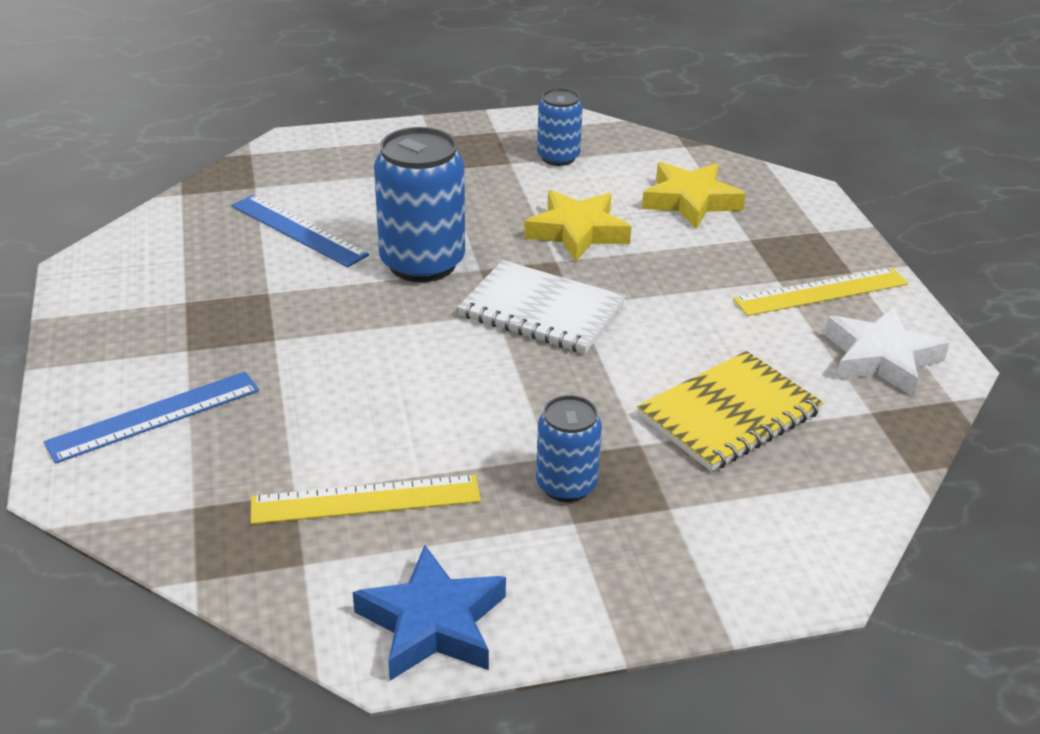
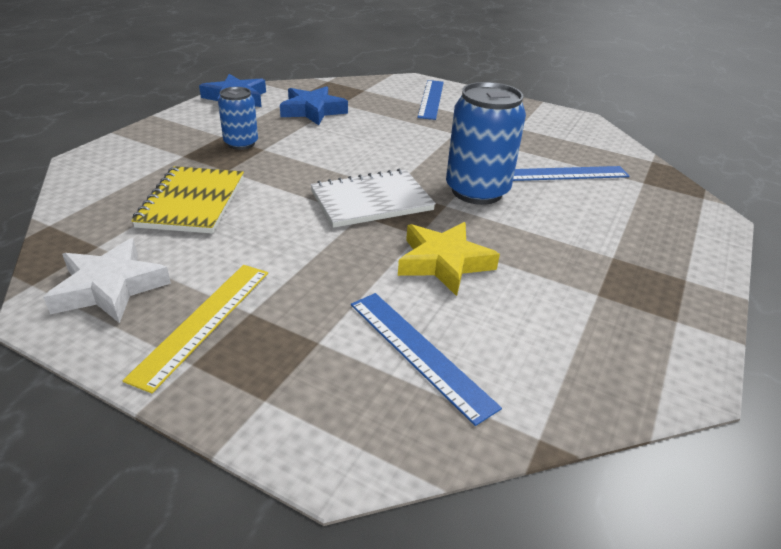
camera: 130 degrees right, 0 degrees up
yellow ruler [251,475,481,524] -> blue star [280,86,348,125]
blue can [537,88,583,166] -> none
yellow star [642,162,746,229] -> blue ruler [351,293,502,426]

